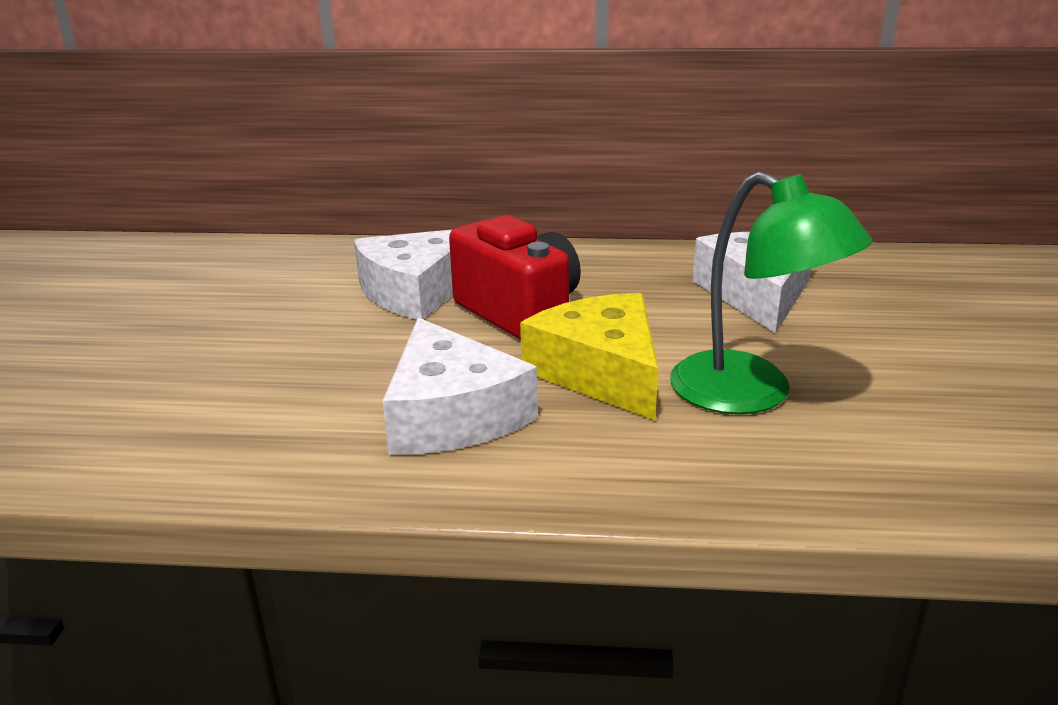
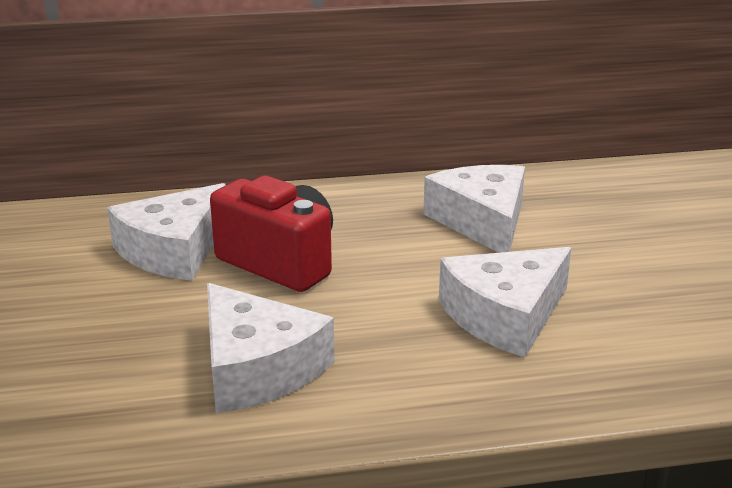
camera: 15 degrees left, 0 degrees up
yellow cheese [520,293,658,420] -> none
green lamp [670,171,873,414] -> white cheese [439,247,571,357]

